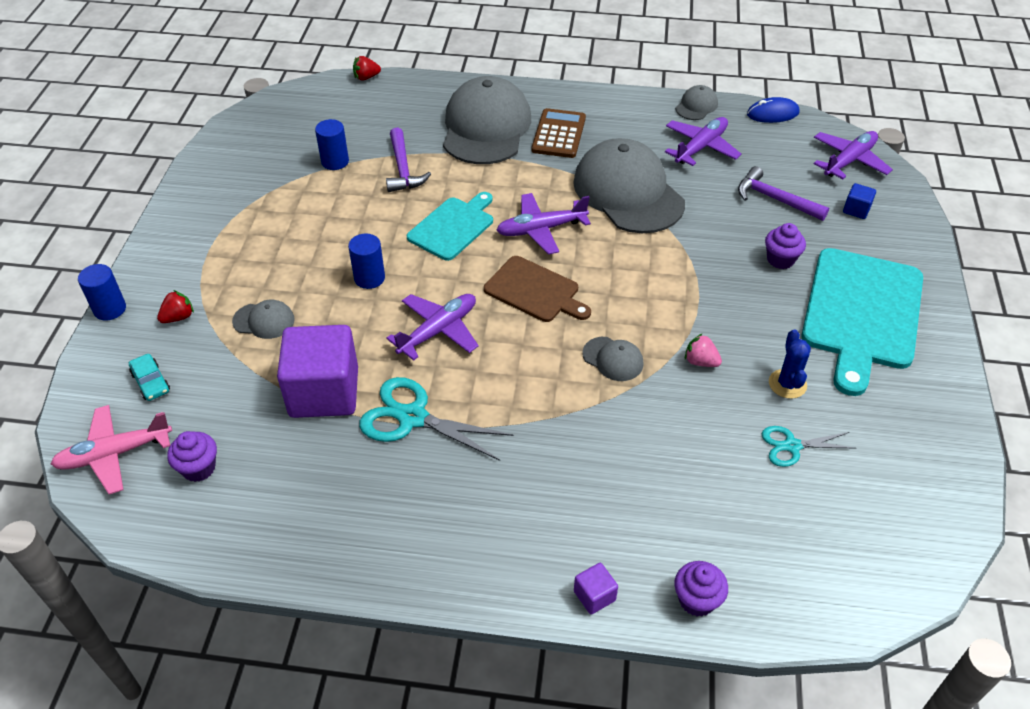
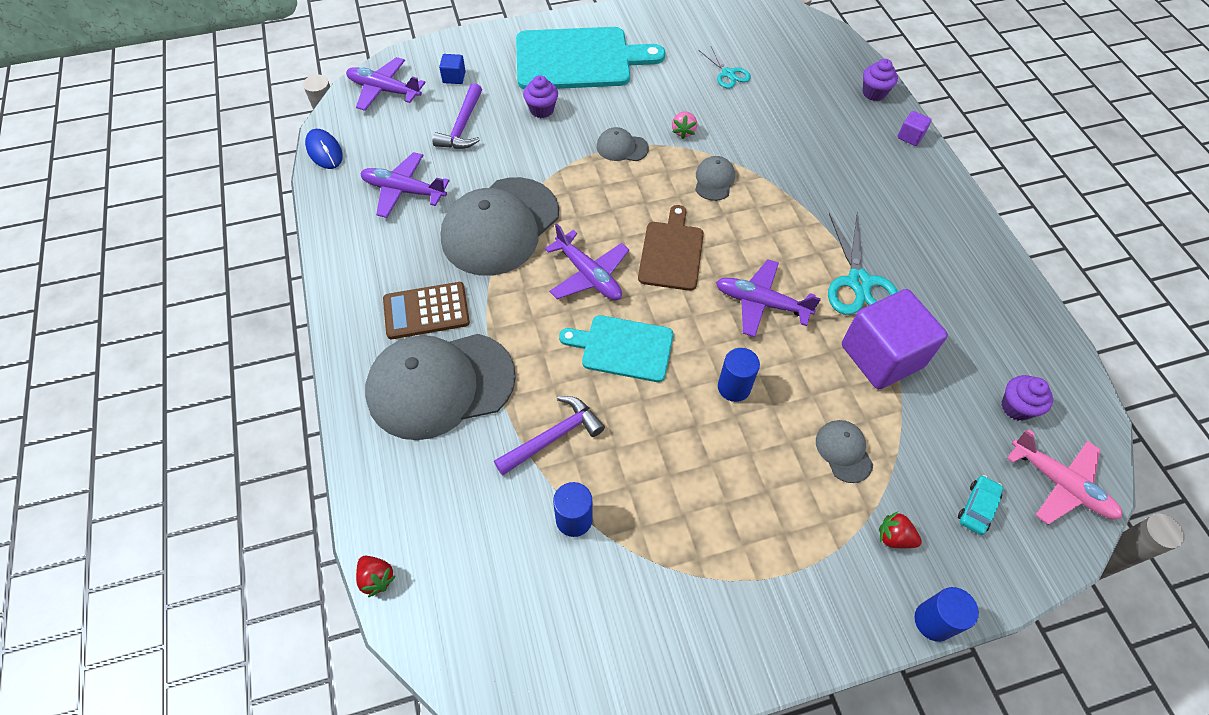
camera: 115 degrees left, 10 degrees up
grey cap [675,85,718,120] -> grey cap moved to [597,127,649,161]
blue cactus [769,329,811,399] -> none

